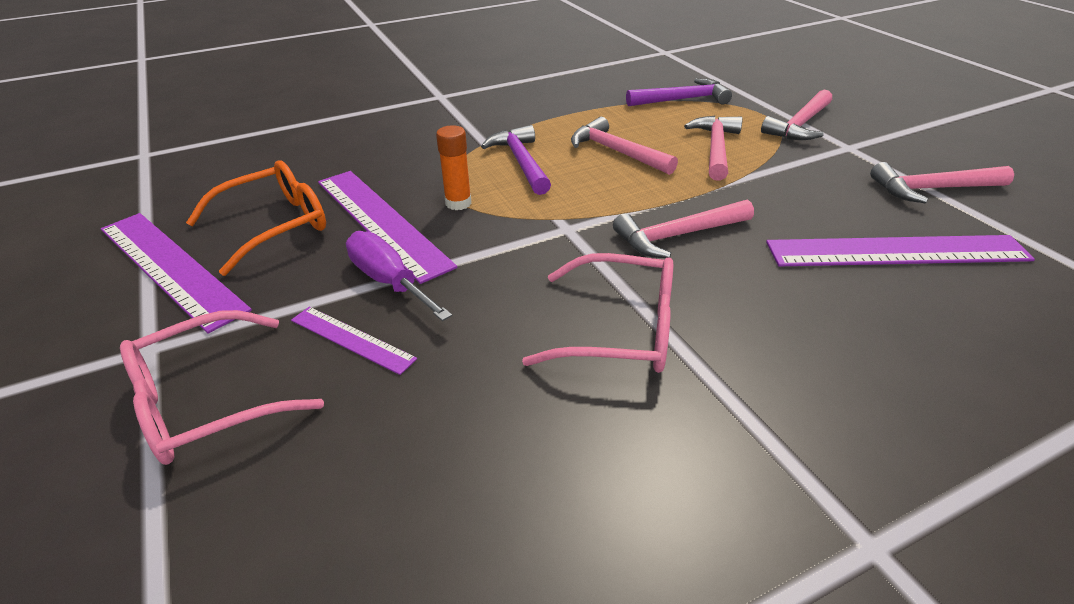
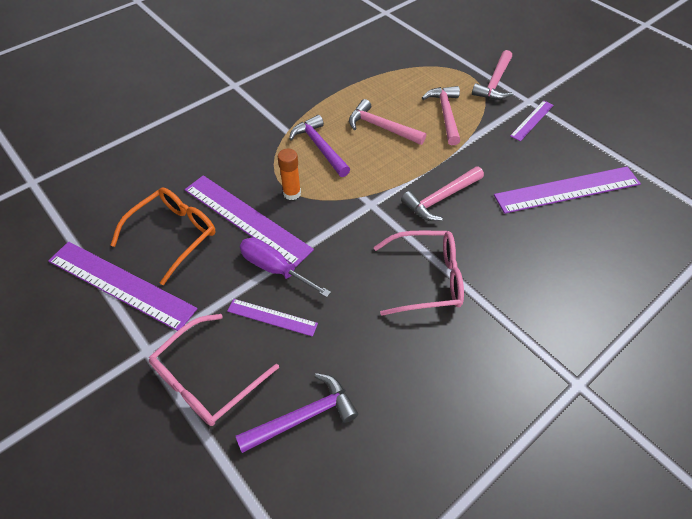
camera: 15 degrees left, 15 degrees up
purple hammer [626,78,732,106] -> purple hammer moved to [236,373,358,453]
pink hammer [870,162,1014,203] -> none
none -> purple ruler [510,100,554,141]

